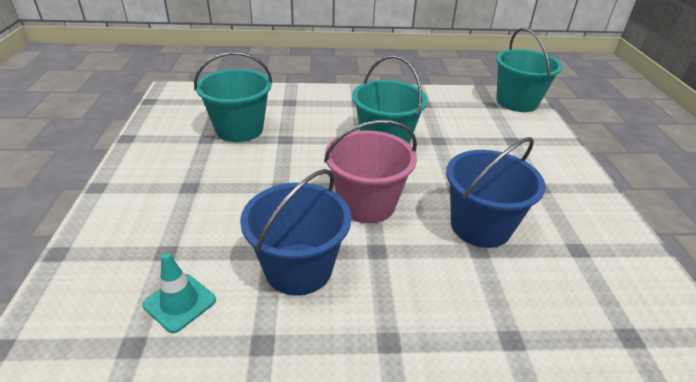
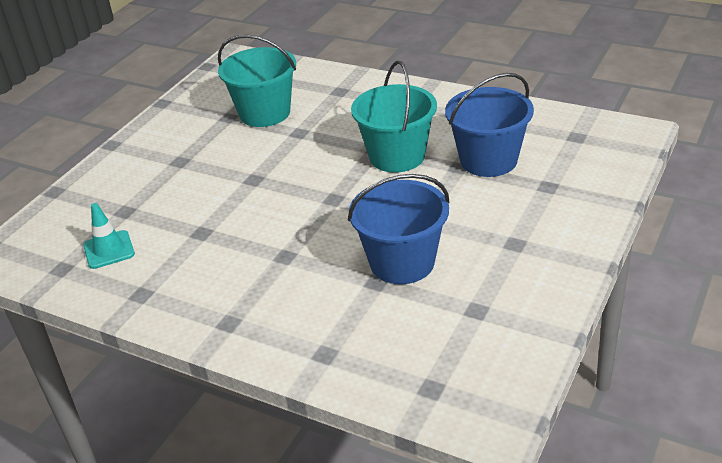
camera: 35 degrees right, 0 degrees up
blue bucket [240,169,351,296] -> blue bucket moved to [445,73,534,177]
pink bucket [324,120,417,223] -> none
turquoise bucket [496,28,563,112] -> none

